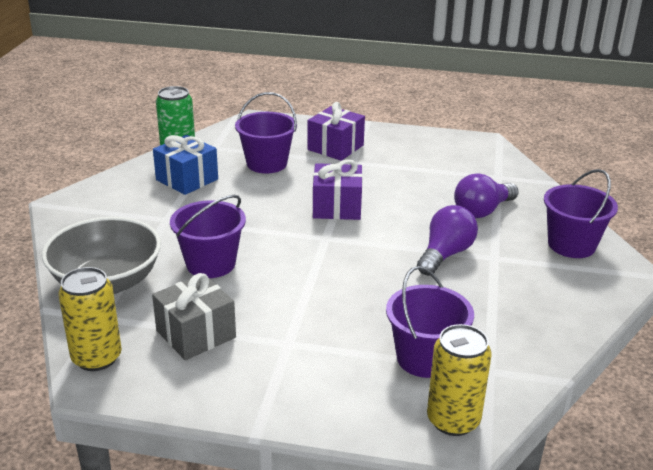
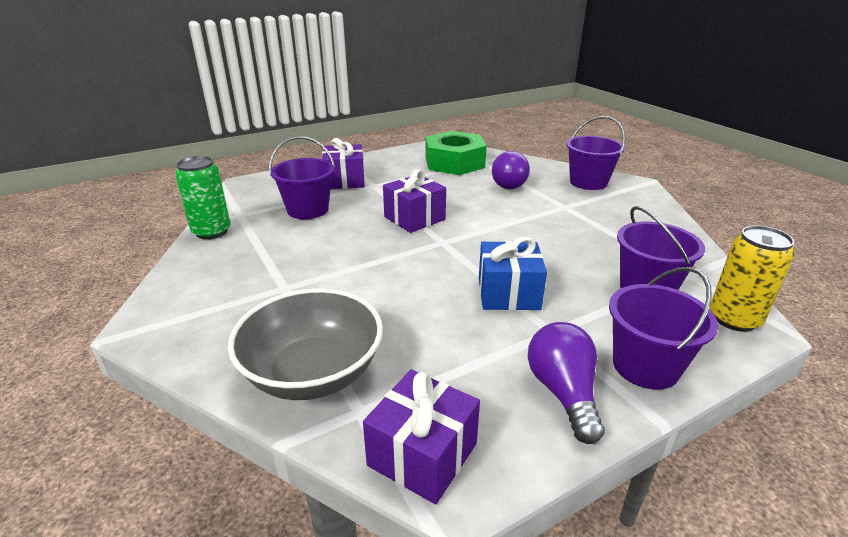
camera: 40 degrees left, 0 degrees up
yellow can [58,267,122,371] -> purple gift [363,369,480,504]
grey gift [152,273,236,360] -> none
blue gift [153,135,218,195] -> blue gift moved to [479,237,547,310]
purple bucket [170,195,246,278] -> purple bucket moved to [609,267,718,390]
purple light bulb [417,205,478,276] -> purple light bulb moved to [528,322,605,444]
none -> green nut [426,131,487,175]

